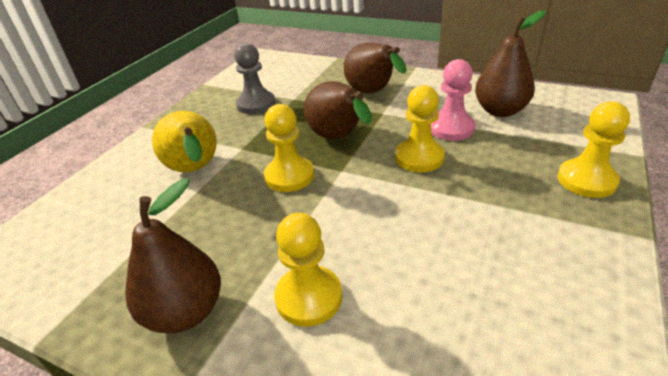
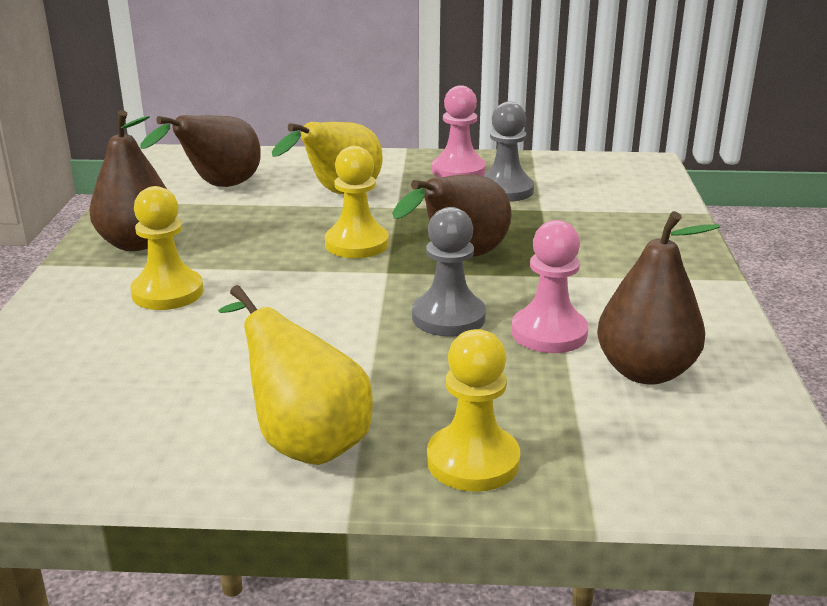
camera: 65 degrees right, 10 degrees down
brown pear [344,43,407,94] -> brown pear moved to [141,115,261,187]
yellow pawn [395,85,445,172] -> grey pawn [412,207,486,337]
none -> yellow pear [218,285,373,465]
none -> pink pawn [432,85,486,177]

